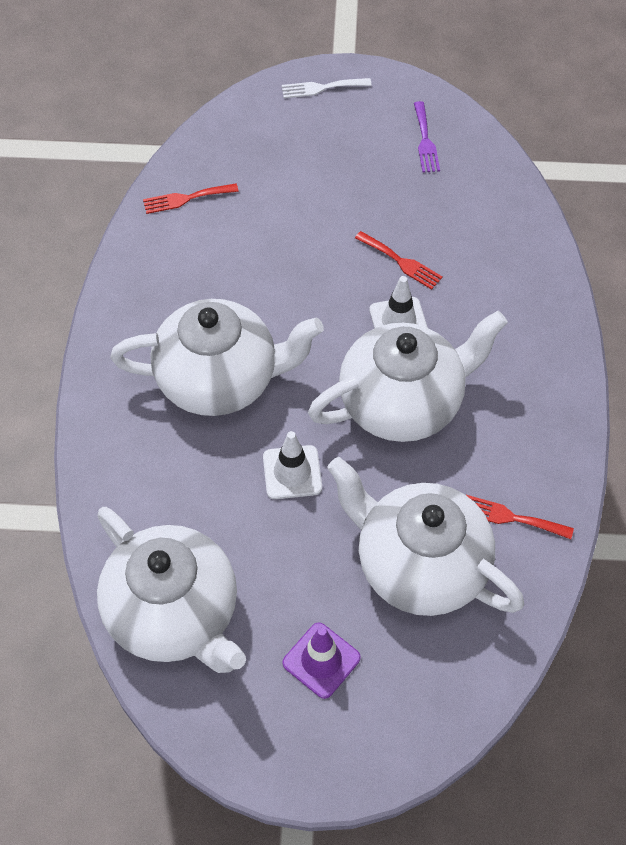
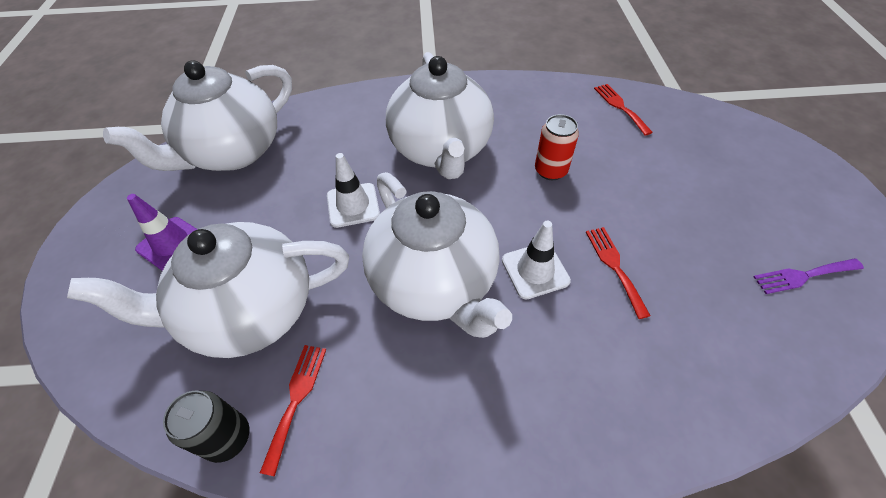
camera: 85 degrees right, 5 degrees down
white fork [282,78,372,98] -> none
white teapot [327,457,524,616] -> white teapot turned 135 degrees counterclockwise [67,222,349,358]
red fork [355,231,443,290] -> red fork turned 135 degrees clockwise [586,227,651,319]
none -> black can [163,391,249,463]
none -> red can [535,114,579,180]

